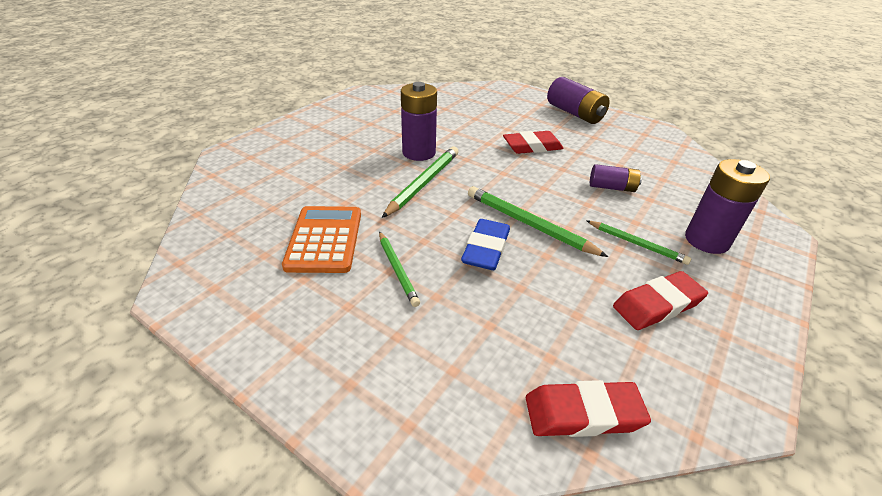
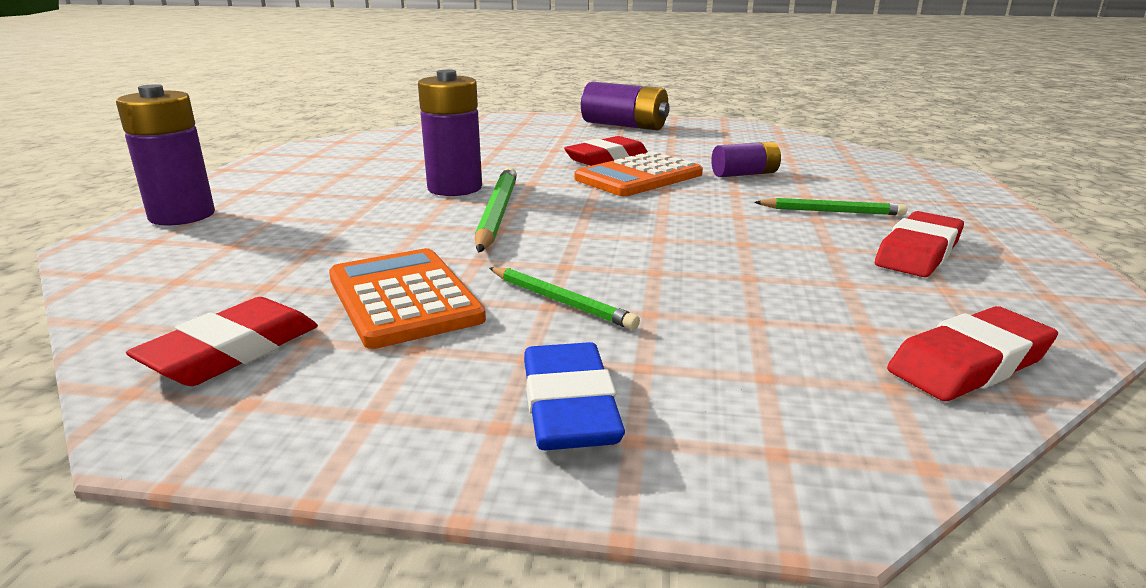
camera: 25 degrees left, 15 degrees down
blue eraser [461,219,510,270] -> blue eraser moved to [524,342,625,450]
green pencil [468,186,608,257] -> none
purple battery [685,159,770,254] -> purple battery moved to [116,84,215,225]
none -> red eraser [126,297,318,386]
none -> orange calculator [575,151,703,196]

